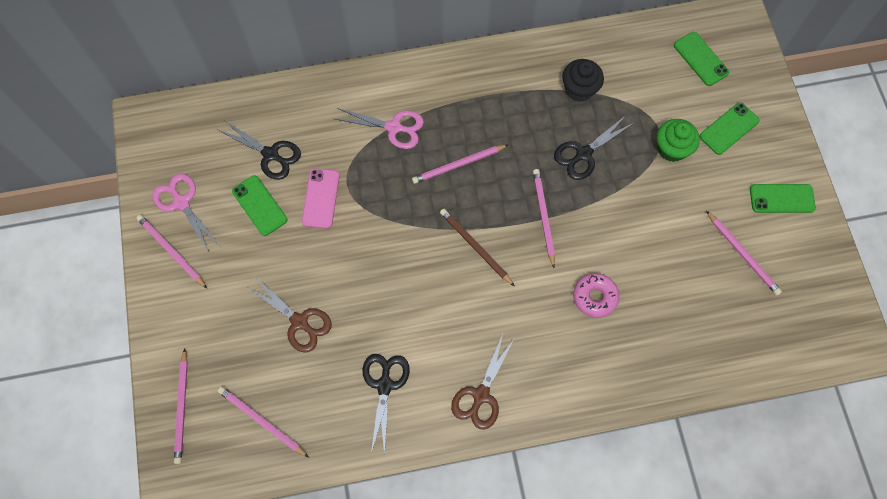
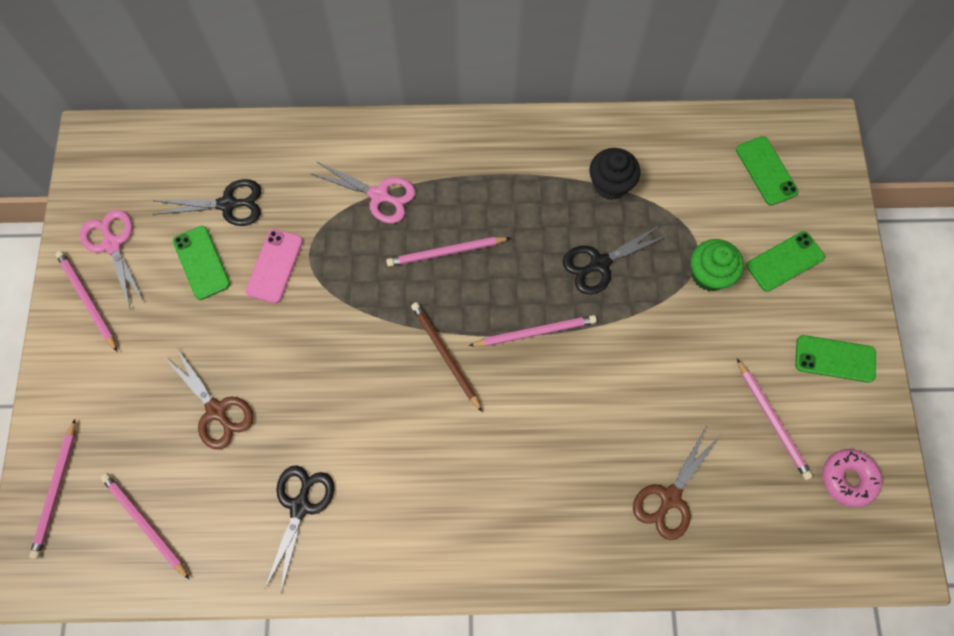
camera: 10 degrees right, 0 degrees up
black scissors [218,120,301,180] -> black scissors turned 45 degrees counterclockwise [153,179,261,226]
brown scissors [451,334,515,430] -> brown scissors moved to [633,426,719,540]
pink pencil [533,169,555,268] -> pink pencil turned 75 degrees clockwise [469,315,597,346]
pink donut [573,273,619,318] -> pink donut moved to [822,449,882,507]

